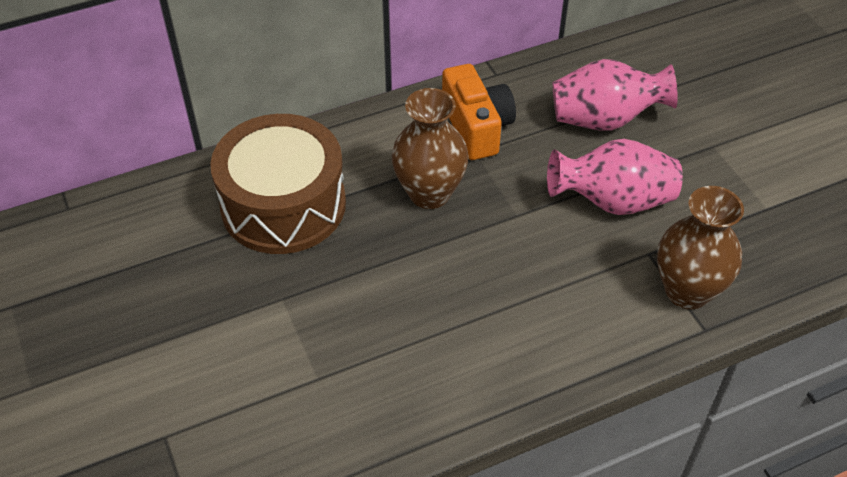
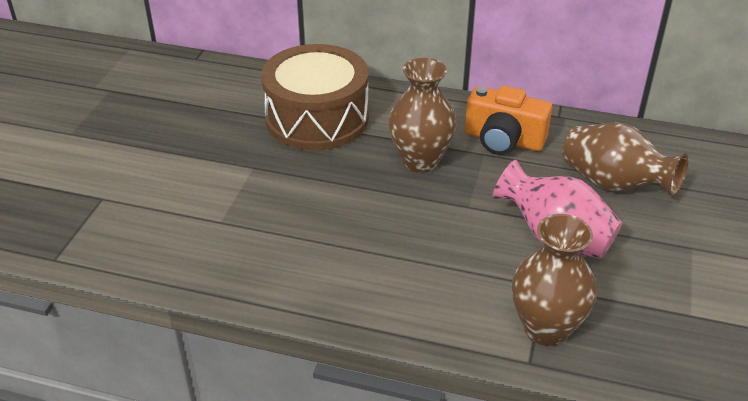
camera: 40 degrees right, 10 degrees down
orange camera [442,64,516,160] -> orange camera turned 90 degrees clockwise [465,86,552,155]
pink vase [552,59,678,131] -> brown vase [563,122,688,196]

